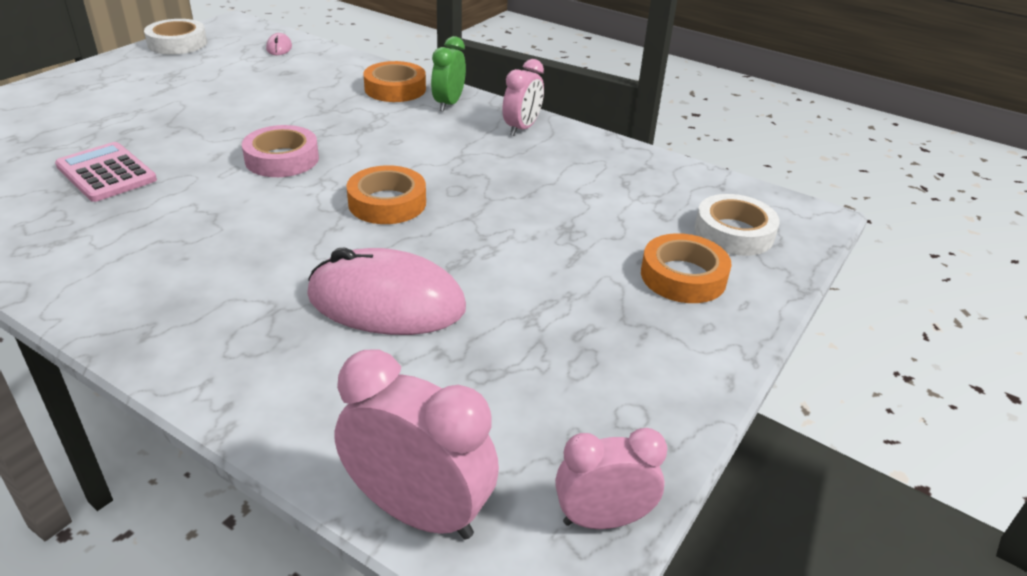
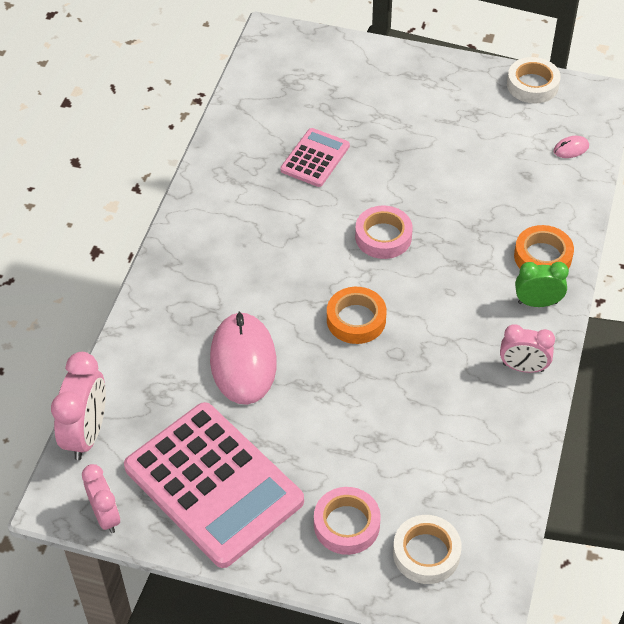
camera: 75 degrees right, 15 degrees up
orange tape [641,233,732,303] -> pink tape [314,487,381,555]
none -> pink calculator [124,402,304,568]

